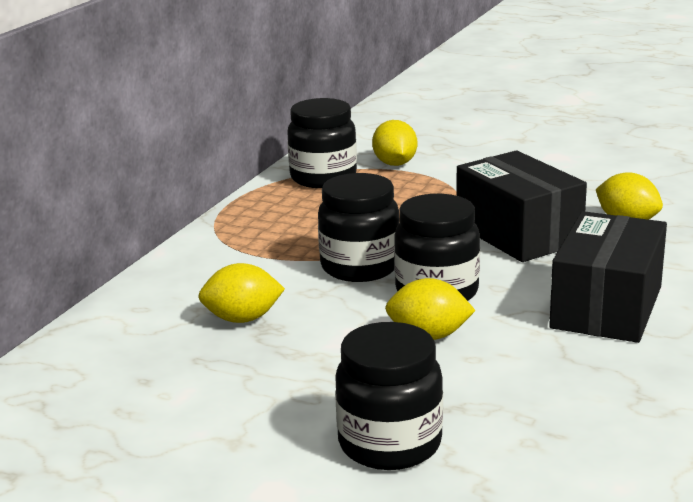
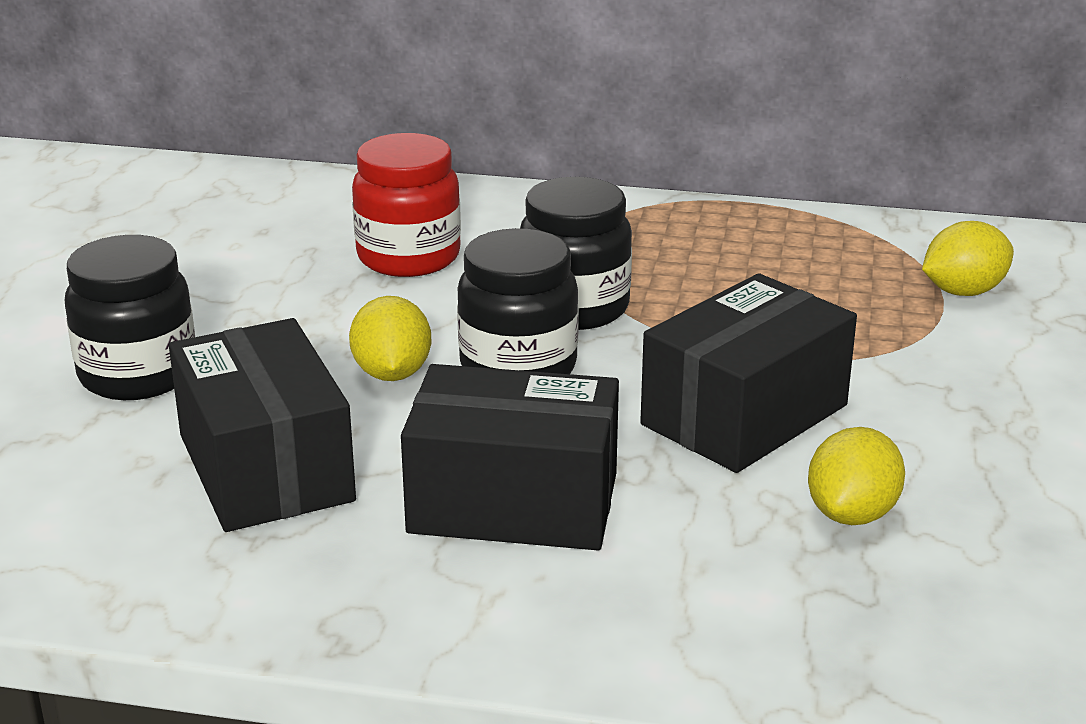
camera: 75 degrees right, 5 degrees up
yellow lemon [198,263,285,323] -> red jar [352,133,461,277]
black jar [287,98,357,188] -> none
none -> black box [169,318,356,532]

